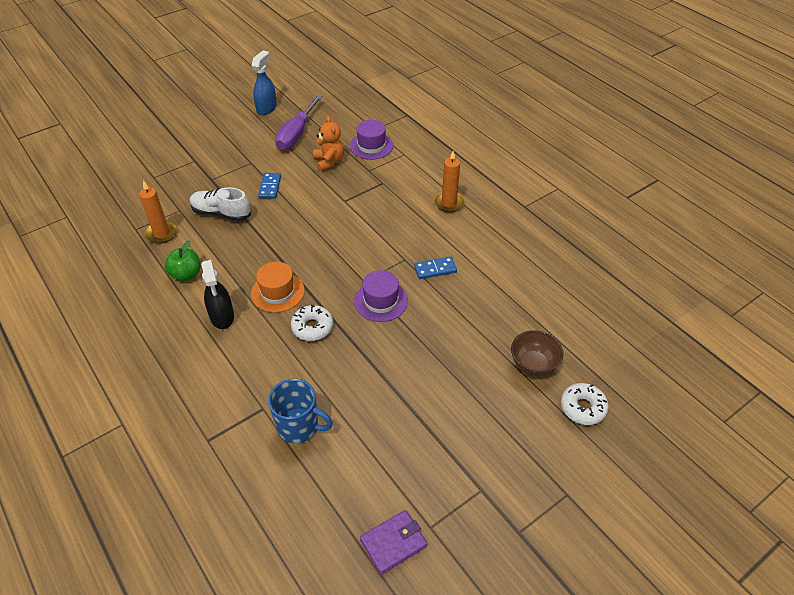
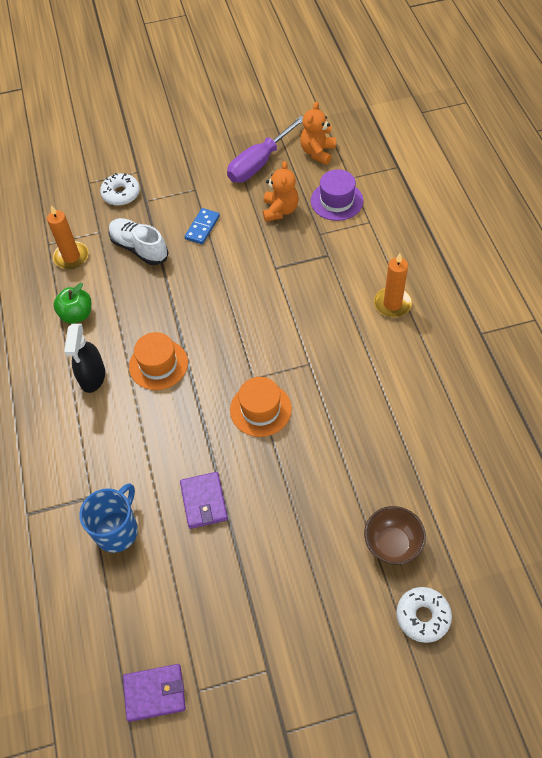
camera: 25 degrees right, 10 degrees up
blue spray bottle [252,51,277,115] -> none
blue mug [268,379,333,443] -> blue mug turned 105 degrees counterclockwise [79,483,138,553]
white donut [291,305,333,341] -> white donut moved to [100,173,140,206]
purple hat [354,270,408,322] -> orange hat [230,377,292,437]
blue domino [414,256,457,279] -> none
none -> purple wallet [180,472,228,529]
none -> orange teddy bear [300,101,336,165]

